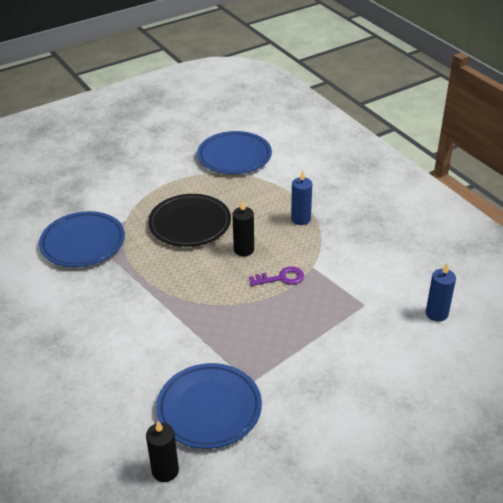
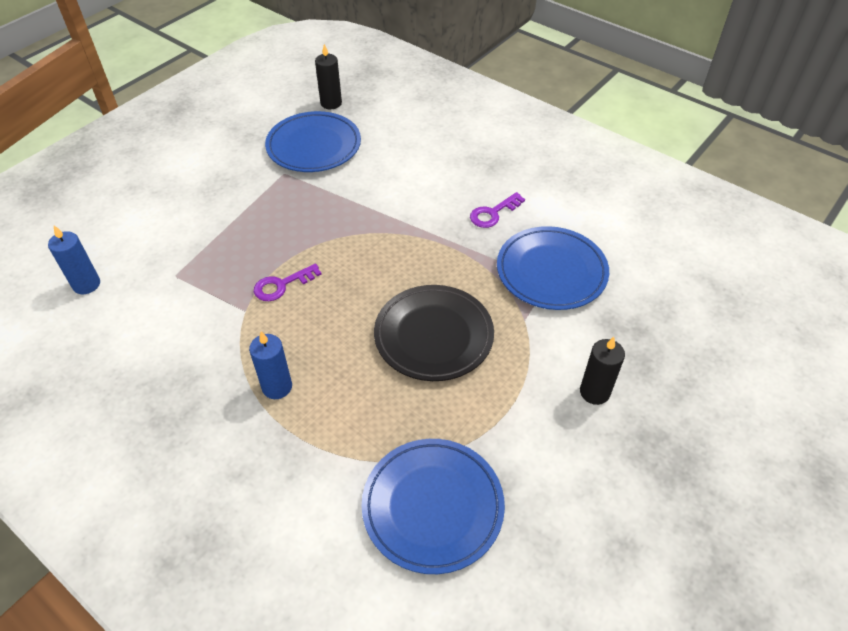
camera: 160 degrees right, 10 degrees up
black candle [232,200,254,256] -> black candle moved to [580,337,625,405]
none -> purple key [470,192,525,228]

